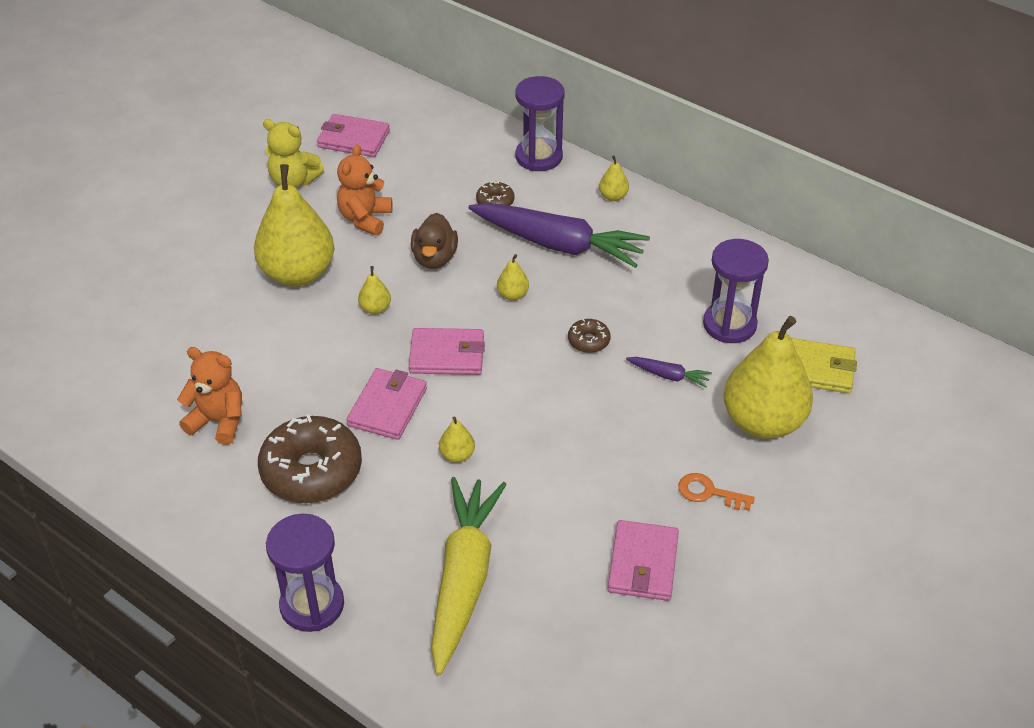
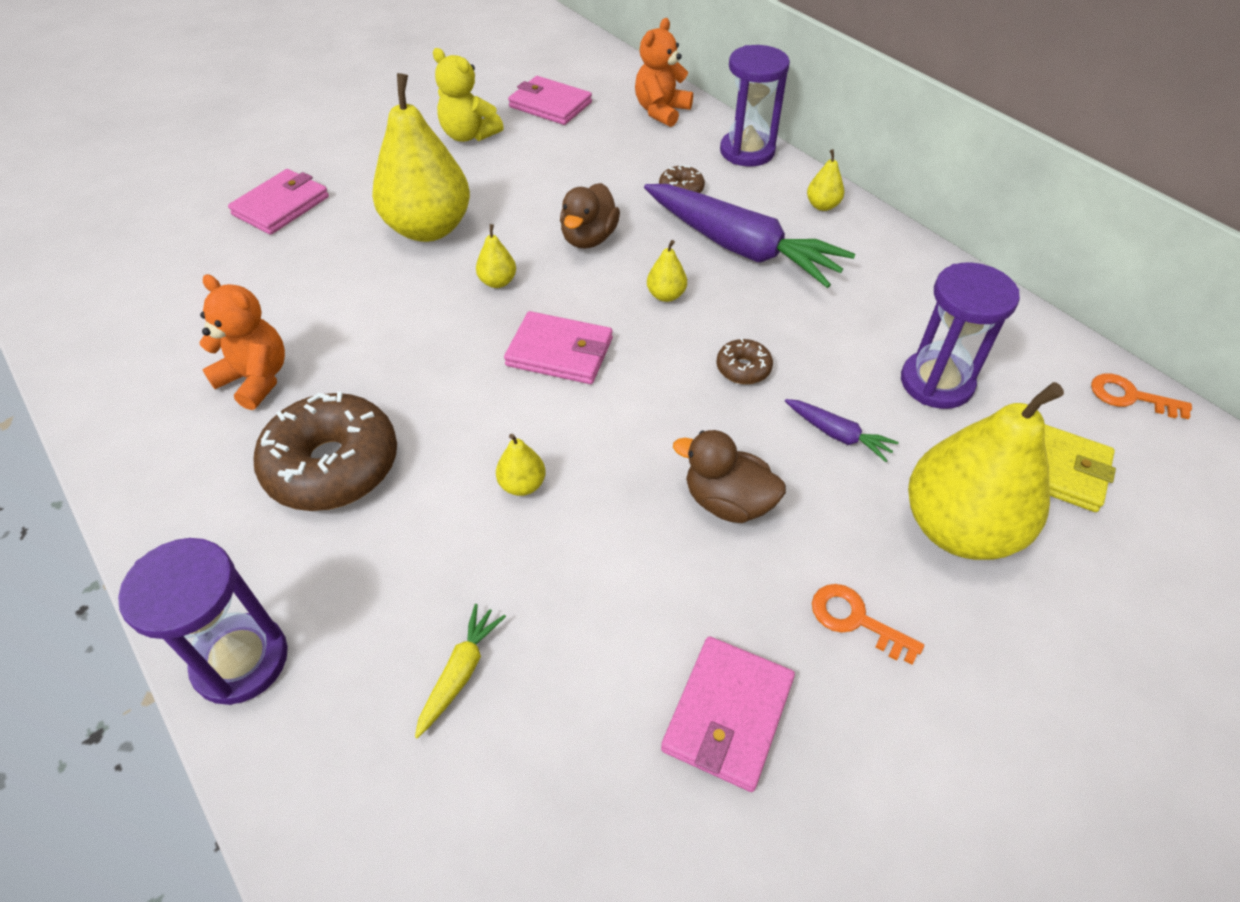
camera: 15 degrees right, 5 degrees up
orange teddy bear [337,144,393,236] -> orange teddy bear moved to [635,18,693,127]
pink wallet [346,368,427,440] -> pink wallet moved to [228,169,329,235]
yellow carrot [431,477,507,675] -> yellow carrot [415,604,506,738], size x0.42
none -> brown duck [673,430,786,523]
none -> orange key [1091,373,1192,419]

